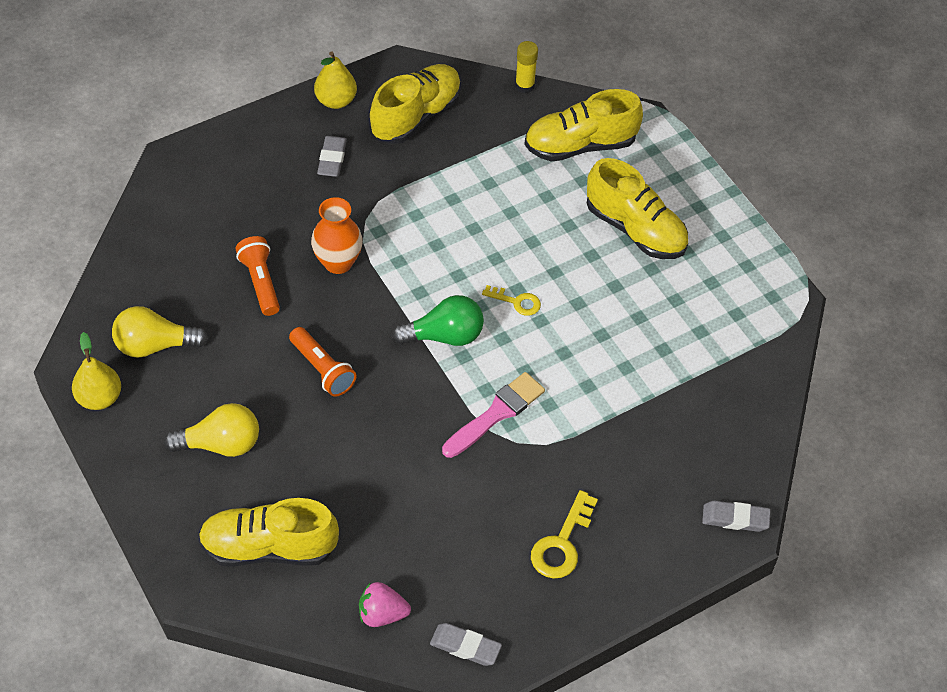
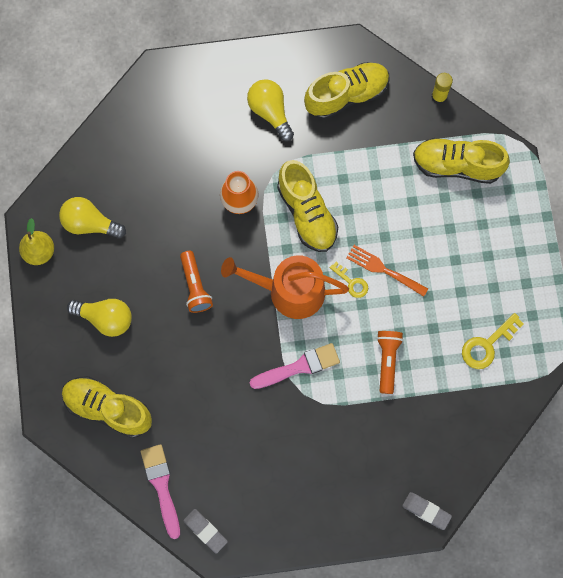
camera: 25 degrees right, 20 degrees up
orange flashlight [236,236,280,316] -> orange flashlight moved to [376,331,403,394]
yellow pear [314,51,357,109] -> none
grey eraser [317,136,347,177] -> yellow light bulb [247,79,294,142]
pink strawberry [359,582,411,627] -> pink brush [141,444,180,539]
green light bulb [392,295,484,346] -> orange watering can [221,255,349,319]
yellow key [531,490,598,579] -> yellow key moved to [462,313,524,369]
yellow shoe [587,158,688,259] -> yellow shoe moved to [277,160,338,252]
none -> orange fork [346,245,428,297]

